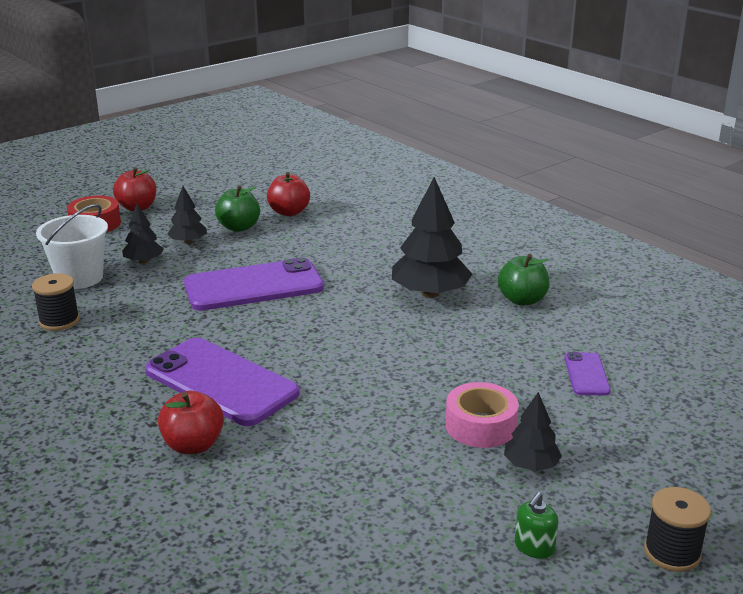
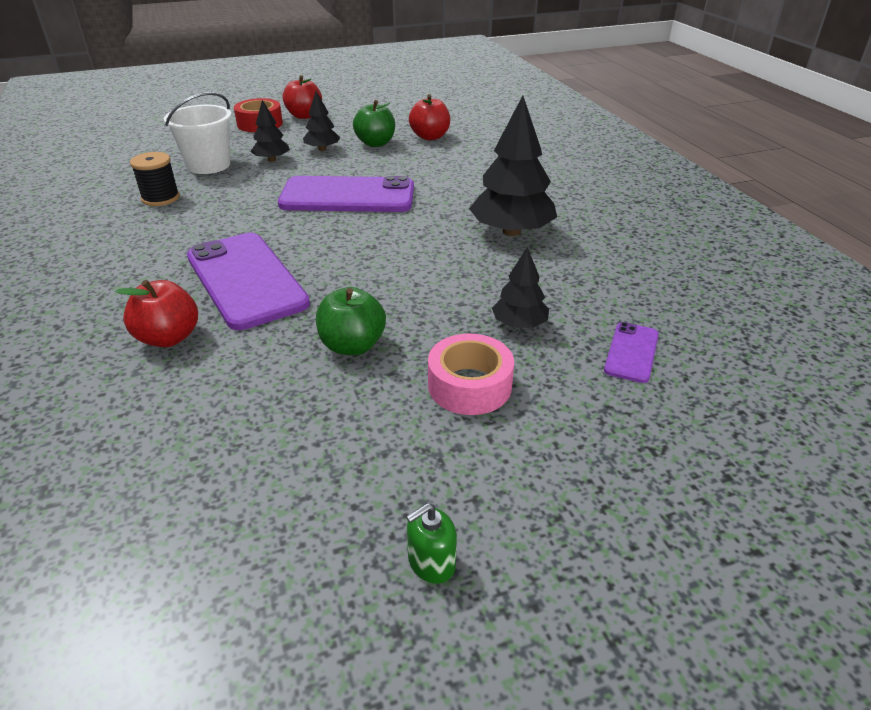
camera: 20 degrees right, 10 degrees up
green apple [498,254,550,306] -> green apple moved to [316,287,386,355]
black tree [504,392,562,471] -> black tree moved to [492,247,549,328]
black spool [644,487,711,572] -> none

